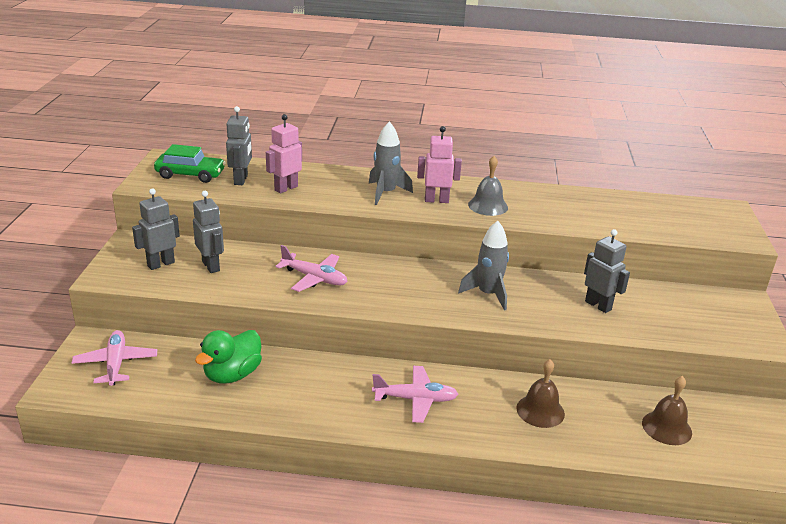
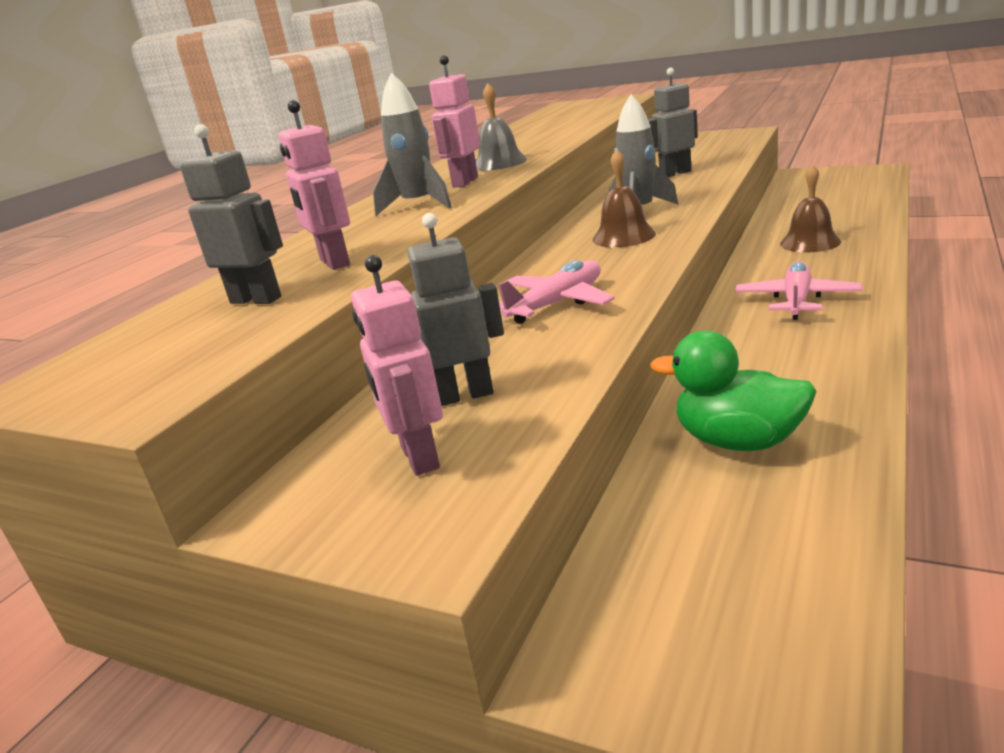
camera: 65 degrees left, 5 degrees down
pink plane [72,330,157,386] -> none
grey robot [132,188,180,270] -> pink robot [351,255,443,476]
green car [154,144,226,183] -> none
green duck [195,330,262,384] -> green duck turned 150 degrees clockwise [650,330,817,451]
brown bell [642,376,692,445] -> brown bell moved to [593,149,656,247]

